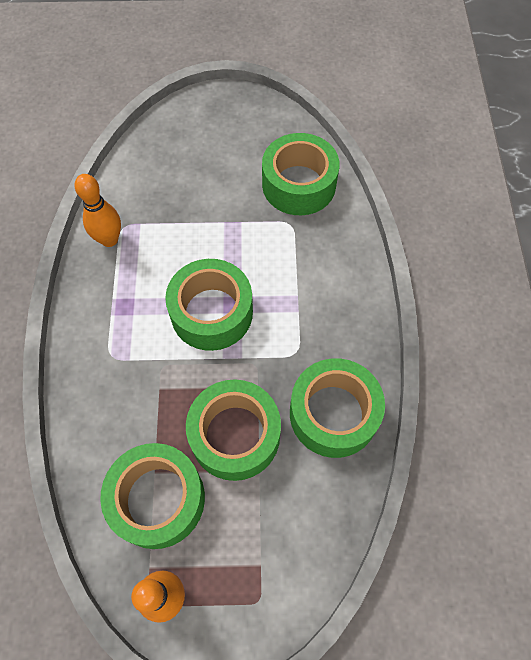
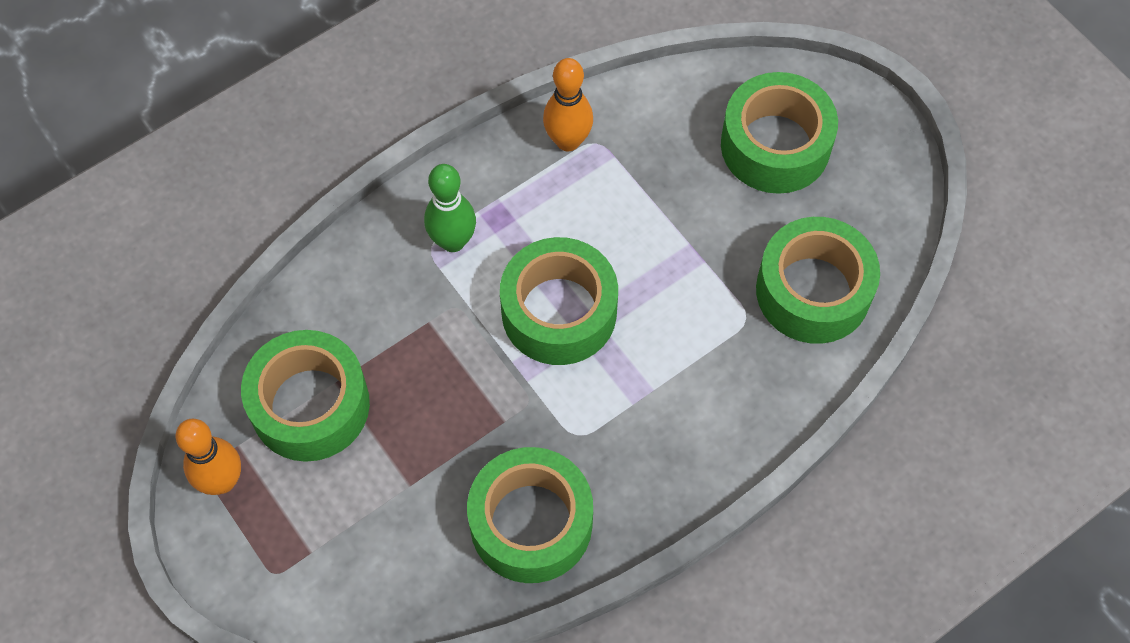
camera: 55 degrees right, 0 degrees up
green tape [186,380,281,481] -> green tape moved to [721,72,838,194]
none -> green bowling pin [424,164,476,252]

